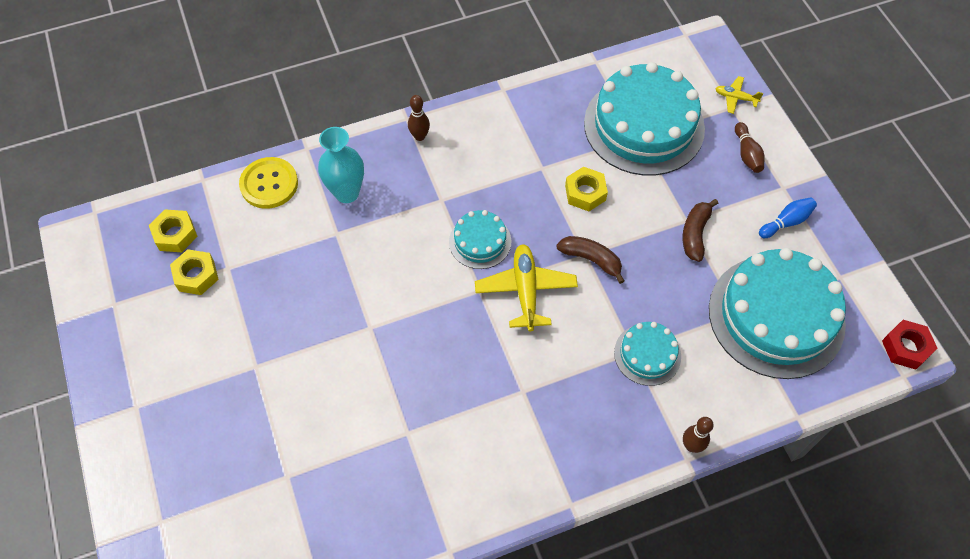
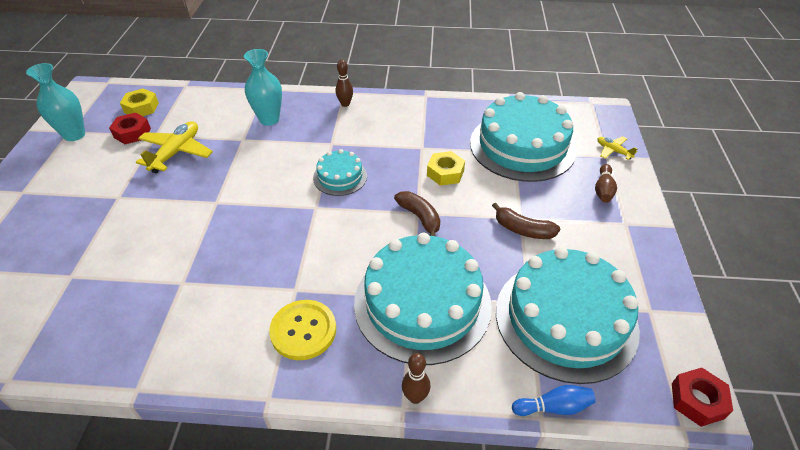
camera: 25 degrees right, 15 degrees down
yellow nut [170,249,219,295] -> red nut [109,113,151,144]
yellow button [239,157,298,209] -> yellow button moved to [269,300,336,360]
yellow plane [475,244,578,331] -> yellow plane moved to [136,121,213,173]
turquoise cake [614,322,681,386] -> turquoise cake [354,233,492,365], size x2.06
brown banana [683,199,718,262] -> brown banana turned 105 degrees counterclockwise [492,203,560,239]
blue bowling pin [759,197,817,238] -> blue bowling pin moved to [512,385,596,416]
none -> turquoise vase [26,63,85,141]

